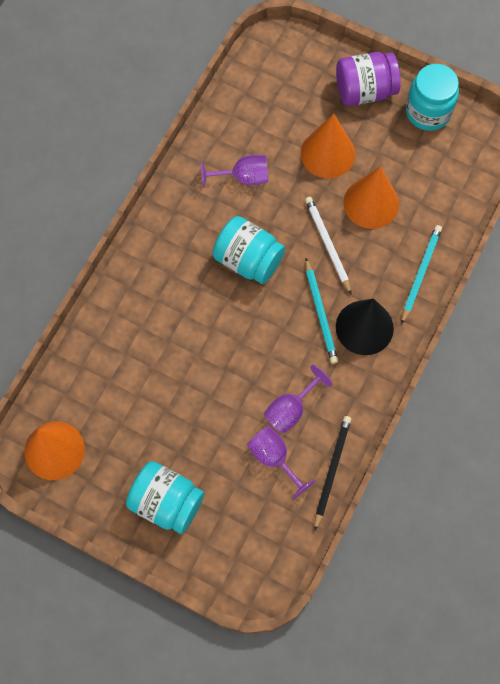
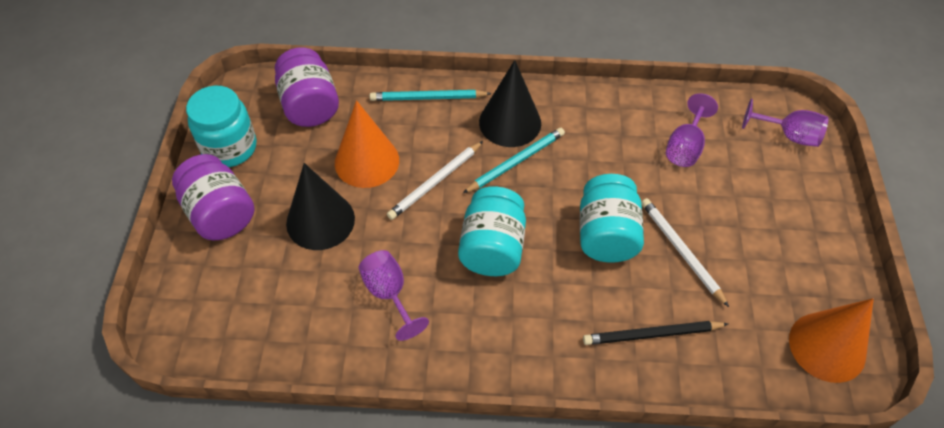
camera: 115 degrees left, 15 degrees down
turquoise jar [126,461,204,534] -> turquoise jar moved to [580,174,644,263]
purple goblet [264,365,332,434] -> purple goblet moved to [742,99,828,147]
orange cone [301,114,355,178] -> black cone [286,163,355,250]
black pencil [314,416,352,530] -> black pencil moved to [583,321,728,345]
none -> purple jar [275,47,339,127]
none -> white pencil [641,198,729,307]

